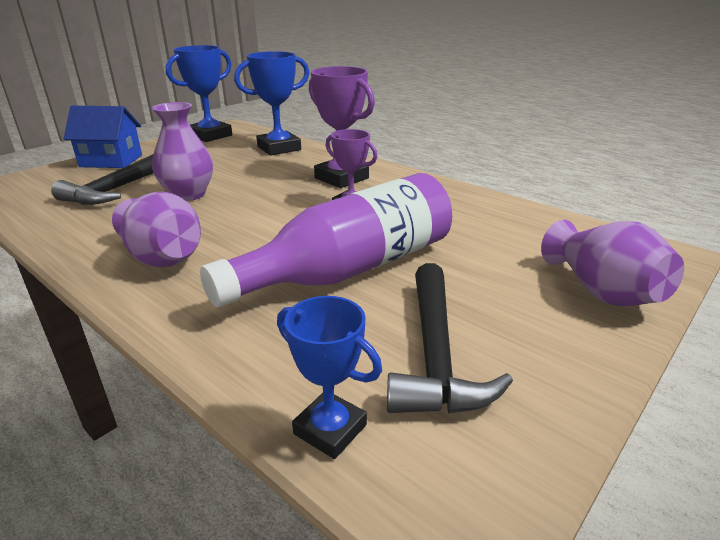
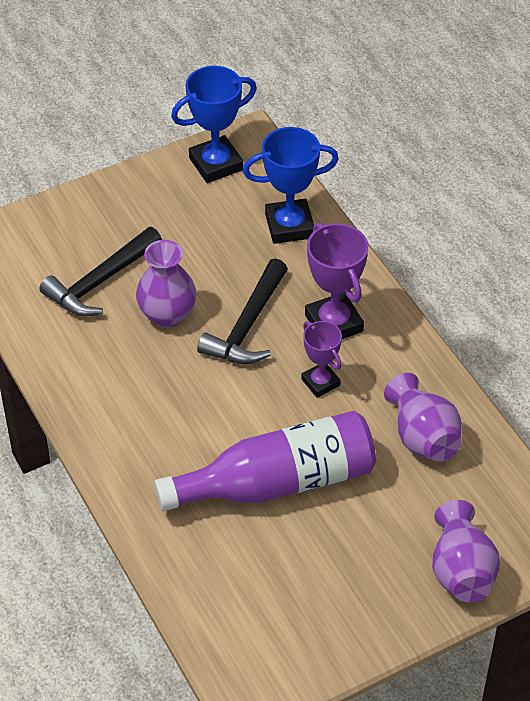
camera: 20 degrees right, 20 degrees up
blue house [64,106,142,168] -> none
purple vase [112,192,201,267] -> purple vase moved to [384,373,462,462]
blue trophy [277,296,382,459] -> none
black hammer [387,263,513,414] -> black hammer moved to [197,258,288,364]

